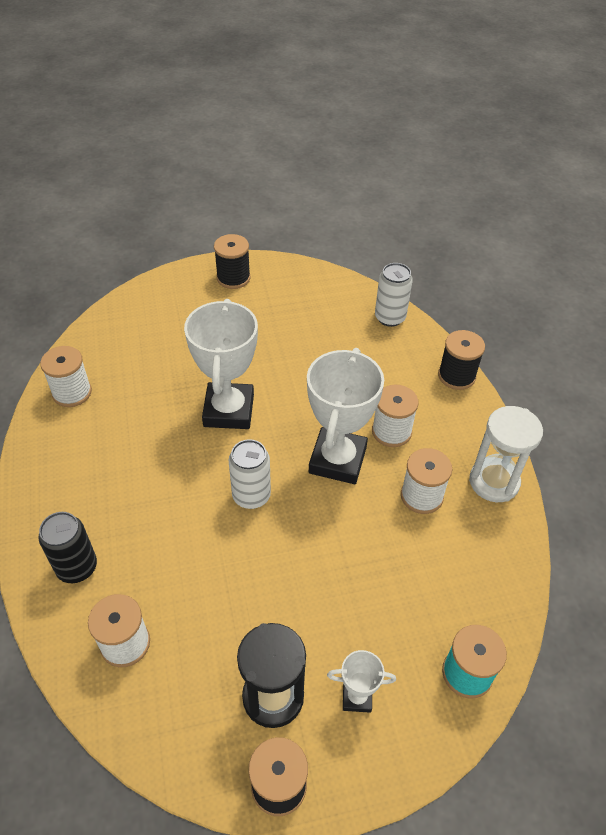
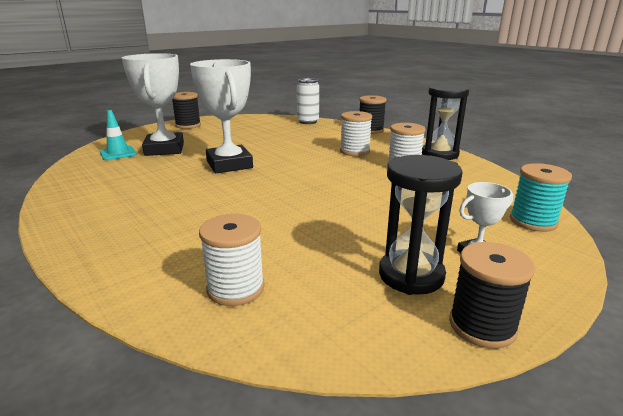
camera: 25 degrees left, 25 degrees down
black can [39,512,97,583] -> none
white spool [40,346,92,407] -> none
white can [228,439,271,509] -> none
white trophy [307,348,384,484] -> white trophy moved to [122,53,184,156]
white hourglass [469,406,543,502] -> black hourglass [422,84,469,160]
none -> turquoise traffic cone [100,110,137,160]

